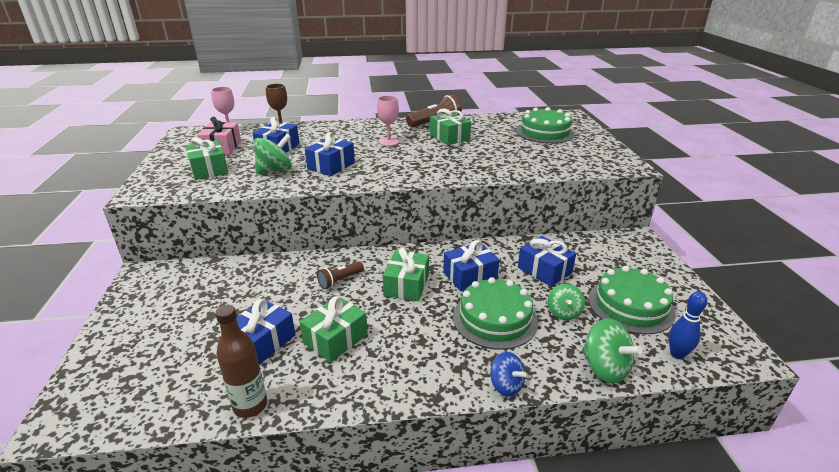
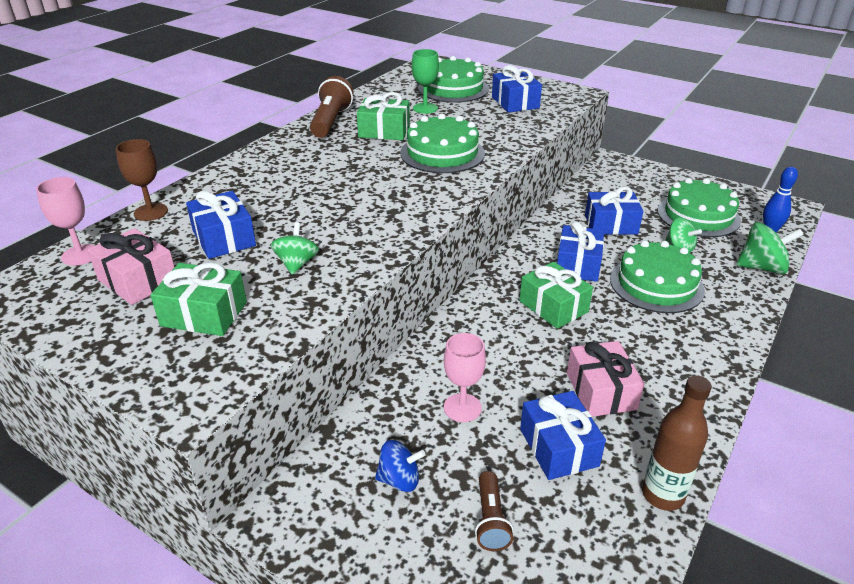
camera: 50 degrees left, 5 degrees up
green spinning top [254,134,292,175] -> green spinning top [271,222,319,275], size x0.66
green gift [300,296,368,362] -> pink gift [567,341,645,417]
blue gift [305,132,355,176] -> blue gift moved to [492,65,542,113]
brown flashlight [317,261,364,289] -> brown flashlight moved to [475,471,514,551]
pink goblet [377,96,399,146] -> pink goblet moved to [444,333,486,422]
blue spinning top [490,352,526,397] -> blue spinning top moved to [375,440,426,492]
none -> green cake [400,114,485,173]
none -> green goblet [412,49,439,114]

